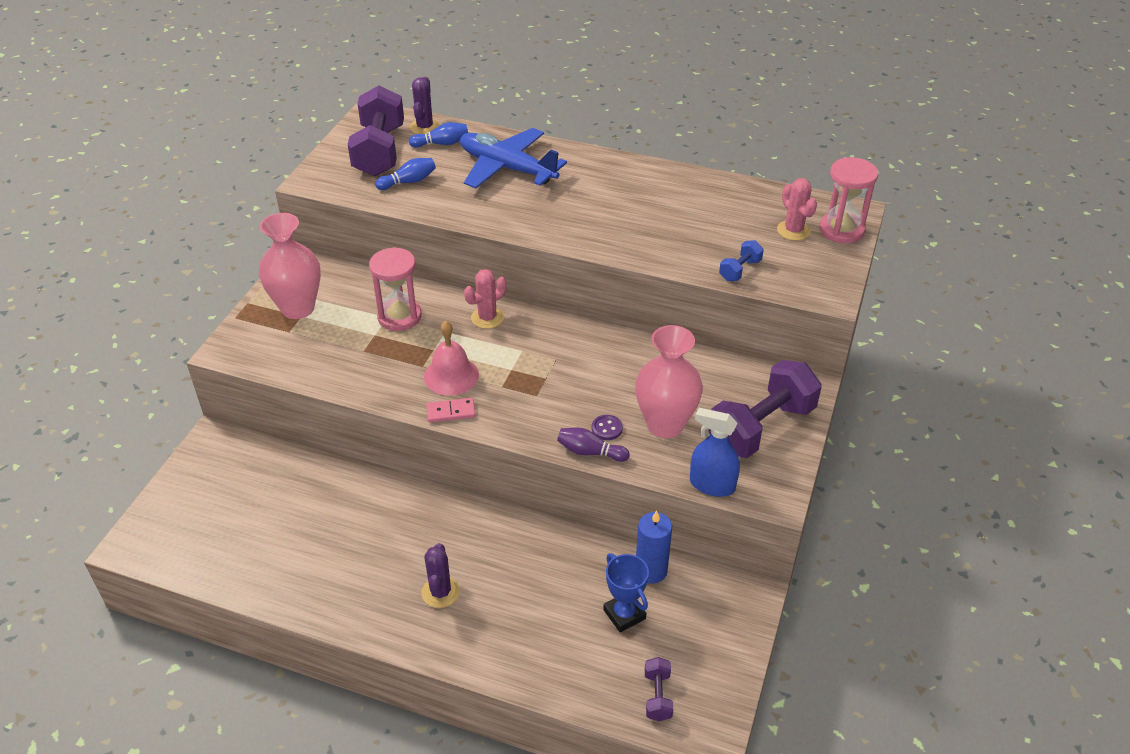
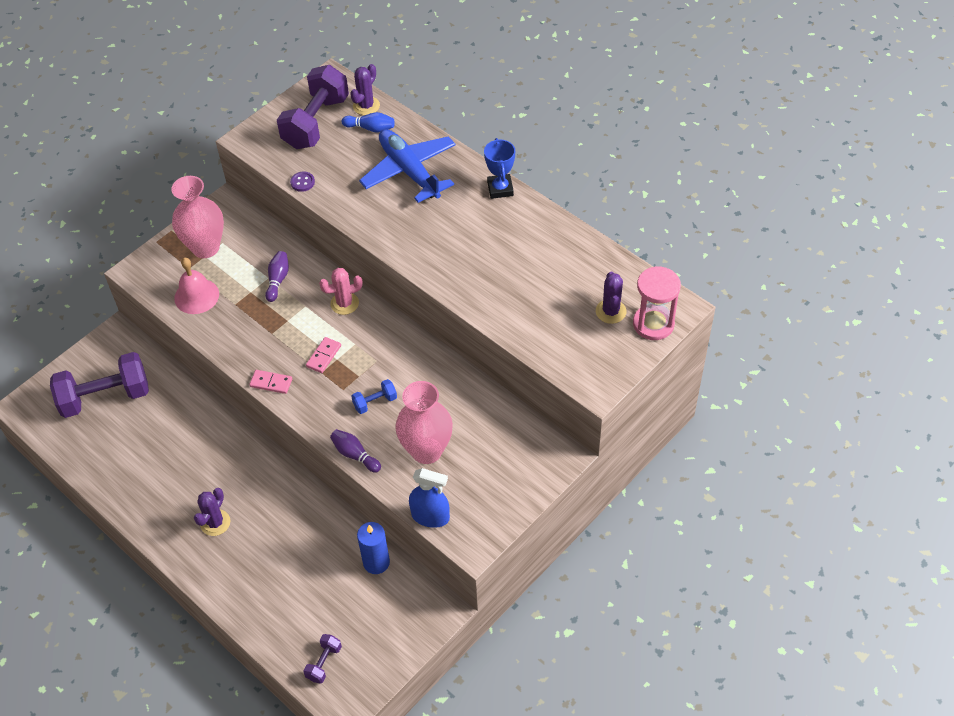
camera: 25 degrees right, 10 degrees up
pink hourglass [369,247,422,331] -> purple bowling pin [265,251,289,302]
blue bowling pin [375,158,436,190] -> none
pink bell [424,321,479,396] -> pink bell moved to [174,258,219,314]
purple button [592,415,623,440] -> purple button moved to [290,171,315,192]
blue trophy [603,553,649,632] -> blue trophy moved to [484,138,515,199]
blue spray bottle [690,408,740,497] -> blue spray bottle turned 150 degrees clockwise [409,468,450,528]
purple dumbbell [708,360,822,458] -> purple dumbbell moved to [50,352,149,418]
blue dumbbell [719,240,764,281] -> blue dumbbell moved to [351,379,397,414]
pink cactus [777,178,817,241] -> purple cactus [596,272,627,324]
none -> pink domino [306,337,341,373]

